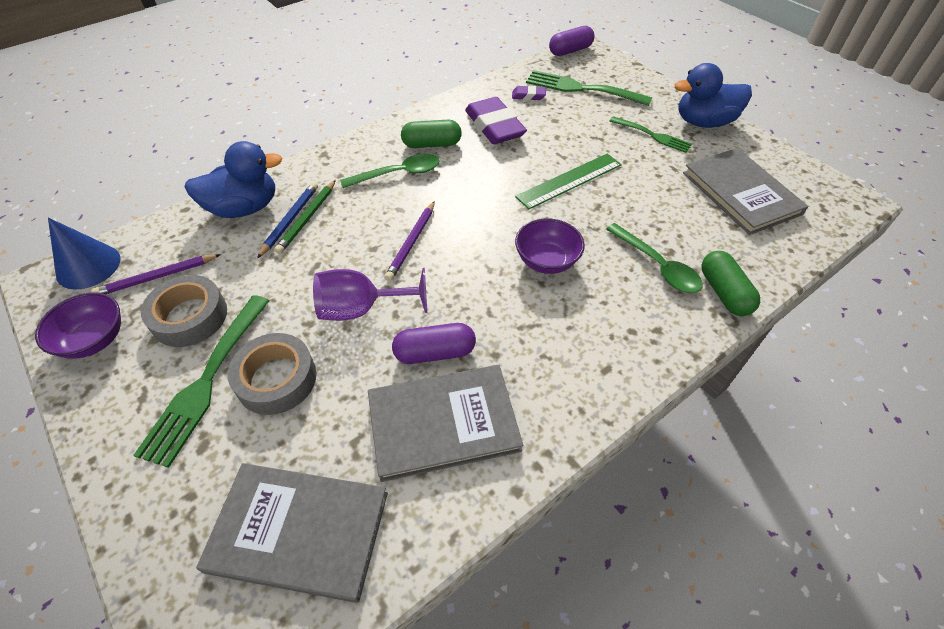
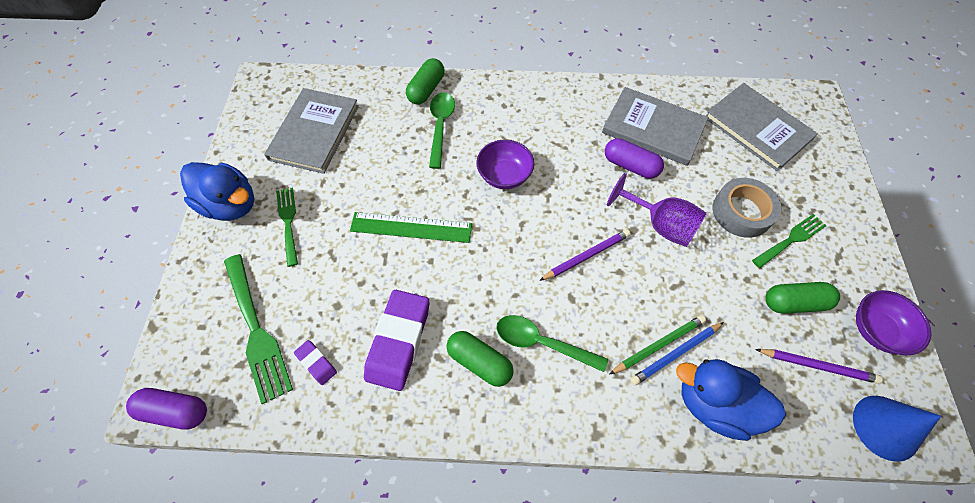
camera: 140 degrees left, 10 degrees up
green fork [133,295,269,468] -> green fork [752,214,826,268], size x0.62
grey tape [141,275,227,347] -> green capsule [765,282,840,314]

